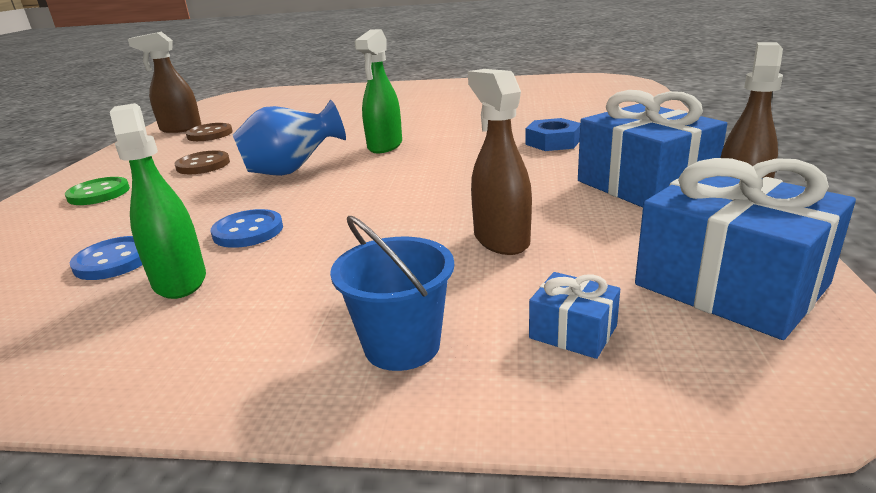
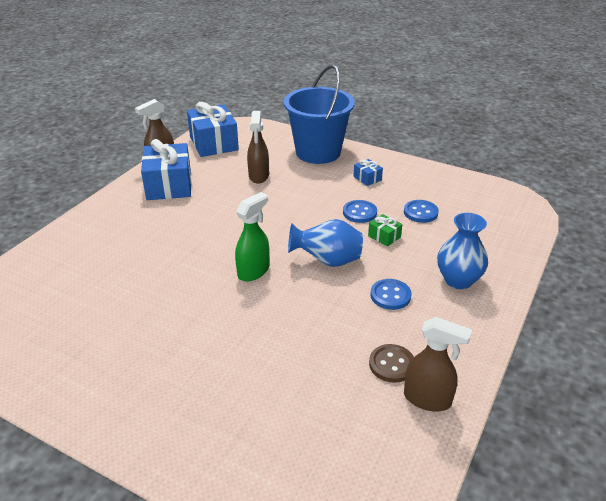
camera: 160 degrees left, 10 degrees up
green button [65,177,130,205] -> blue vase [437,213,488,289]
green spray bottle [110,103,206,299] -> none
brown button [175,150,230,174] -> blue button [370,279,412,310]
blue bucket [330,216,454,371] -> blue bucket [284,65,355,164], size x1.99
blue nut [526,118,580,151] -> none
blue gift [529,272,620,359] -> blue gift moved to [353,159,383,186]
none -> green gift [368,214,402,247]

